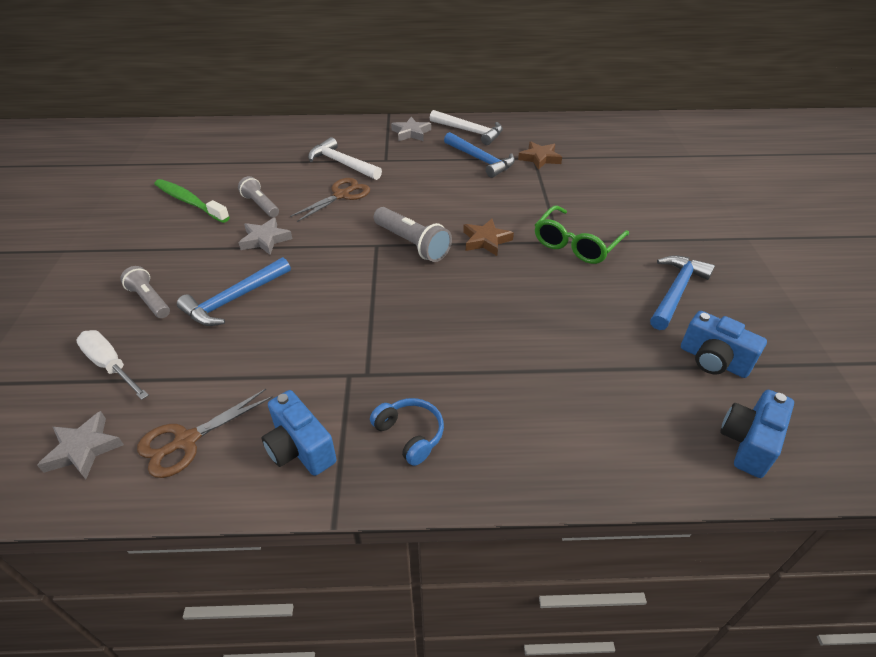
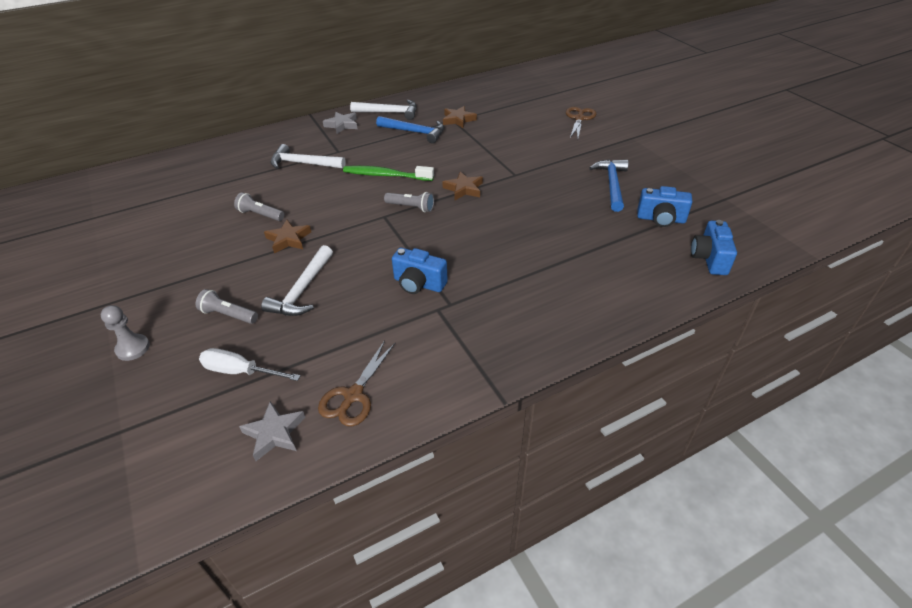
camera: 25 degrees left, 0 degrees up
green toothbrush [154,179,230,223] -> green toothbrush moved to [343,166,434,181]
blue hammer [177,257,291,326] -> white hammer [261,245,333,316]
grey star [238,217,292,255] -> brown star [264,220,311,254]
blue camera [262,390,336,476] -> blue camera moved to [392,248,448,294]
brown scissors [290,178,370,222] -> brown scissors moved to [566,107,596,138]
blue headphones [370,398,444,466] -> none
grey flashlight [374,207,452,262] -> grey flashlight [384,192,434,212], size x0.66
green glasses [535,205,629,264] -> none
none -> grey pawn [101,305,150,361]

